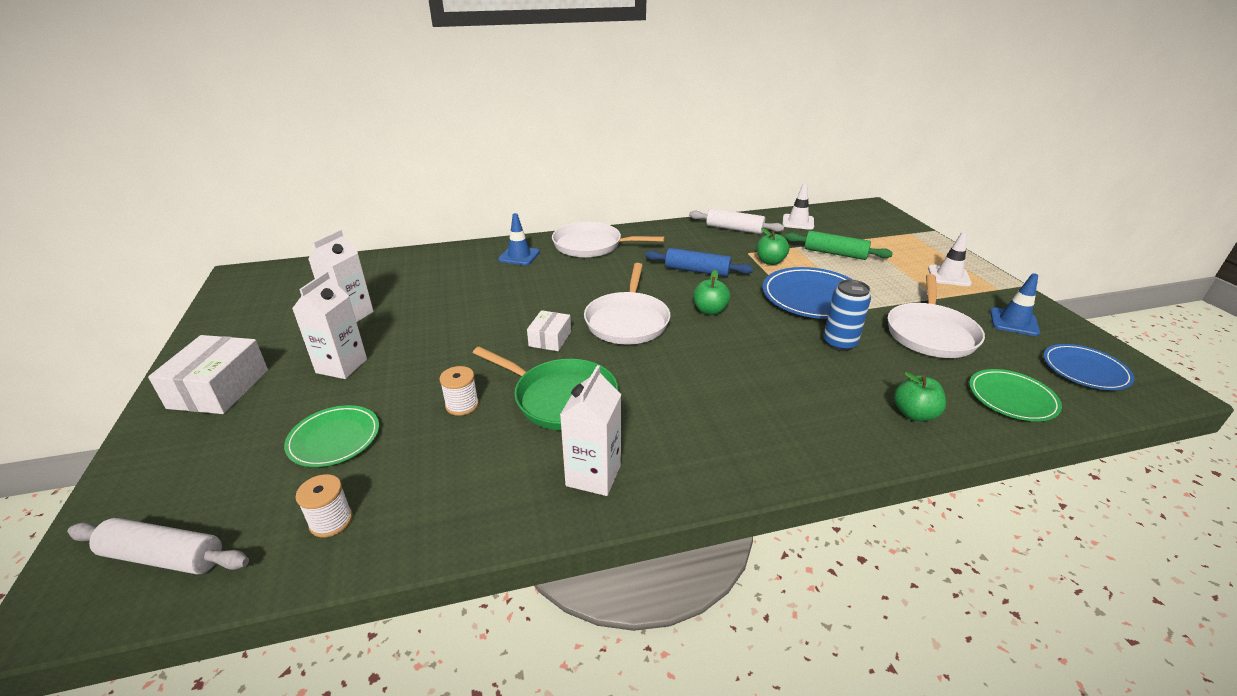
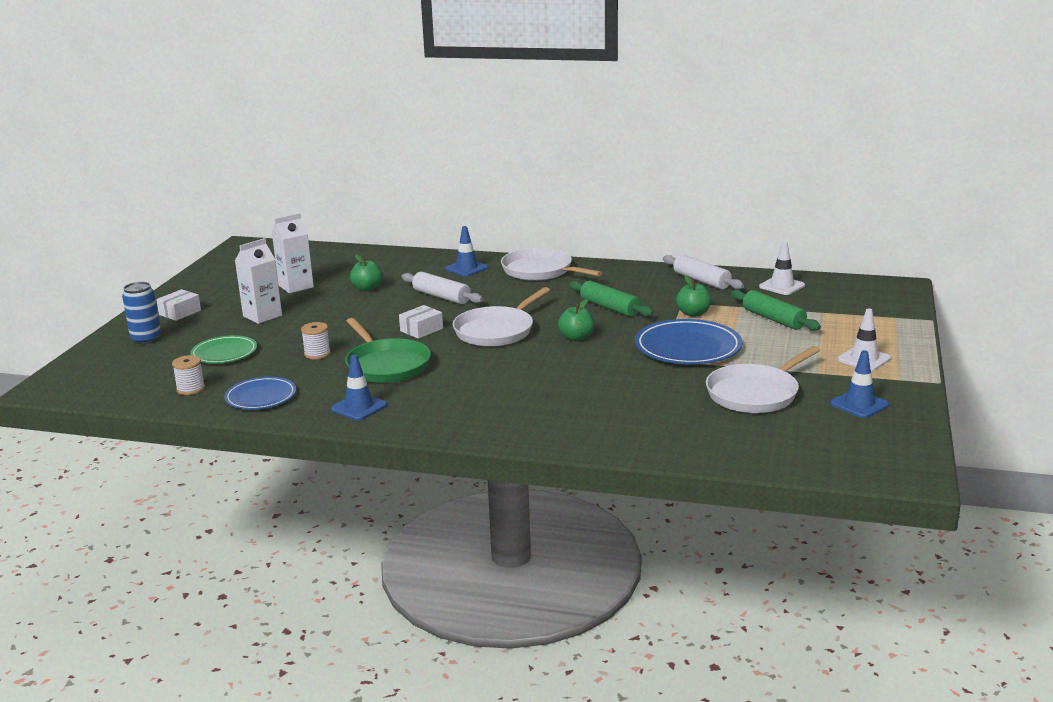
camera: 30 degrees right, 10 degrees down
white rolling pin [68,518,249,574] -> white rolling pin moved to [401,272,483,304]
white box [148,335,268,414] -> white box [156,289,201,321], size x0.58
white carton [560,365,621,496] -> blue traffic cone [331,355,387,421]
blue rolling pin [645,248,753,277] -> green rolling pin [569,281,654,317]
blue can [823,280,871,351] -> blue can moved to [122,282,161,345]
green apple [894,372,946,421] -> green apple moved to [350,254,383,292]
green plate [969,369,1062,421] -> none
blue plate [1043,344,1134,390] -> blue plate moved to [224,377,296,410]

